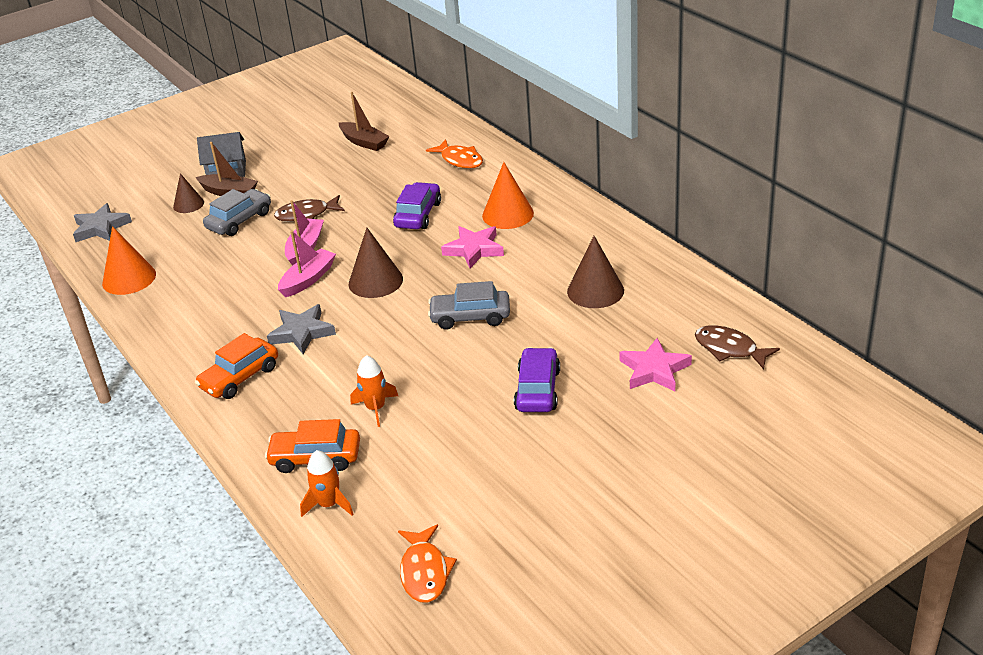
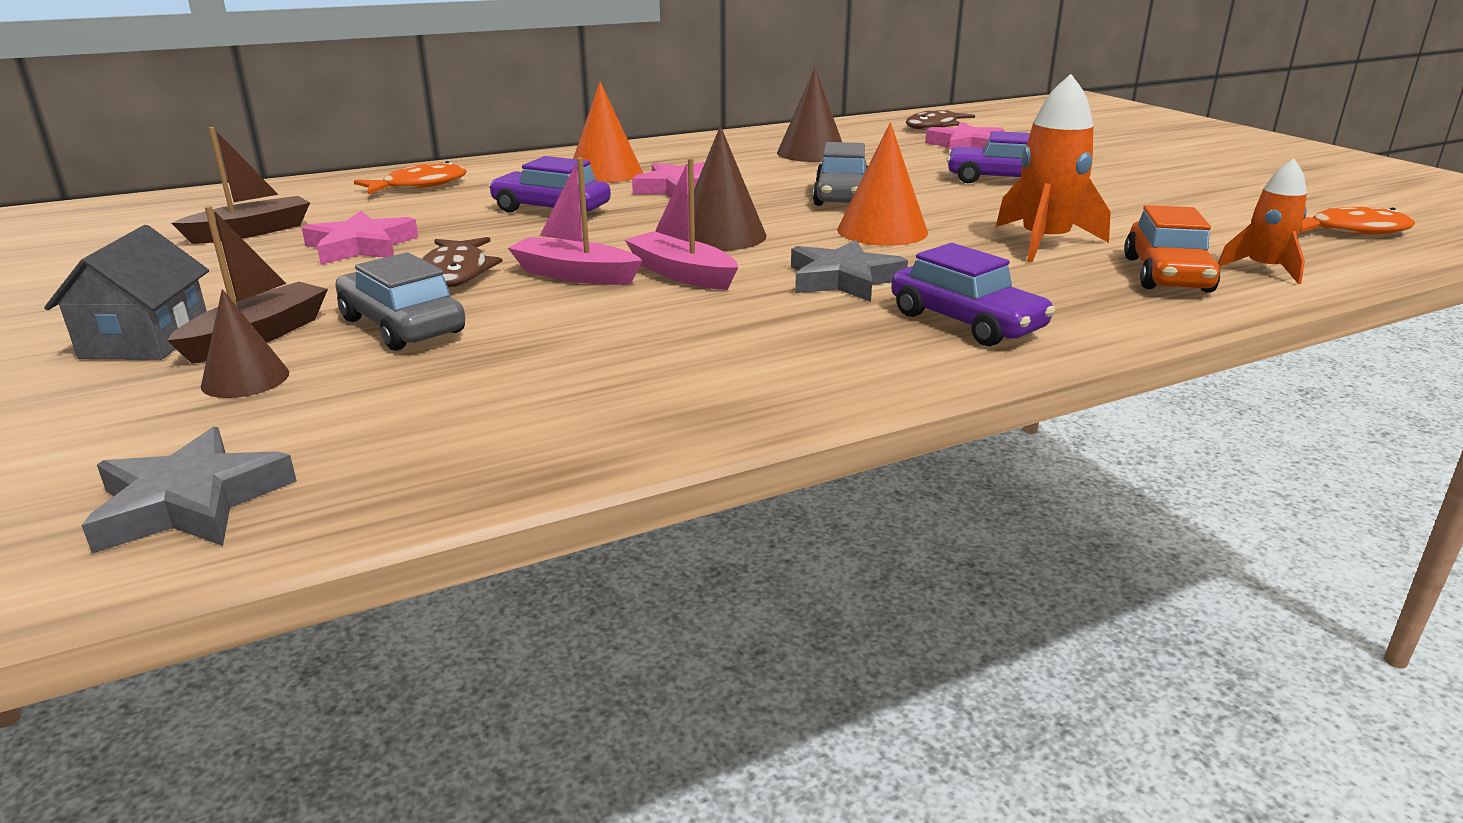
camera: 85 degrees left, 10 degrees down
orange cone [102,226,156,295] -> orange cone moved to [837,123,928,246]
orange car [195,333,278,399] -> purple car [891,243,1055,346]
orange rocket [350,355,398,427] -> orange rocket [996,74,1111,262], size x1.57
none -> pink star [302,211,418,265]

